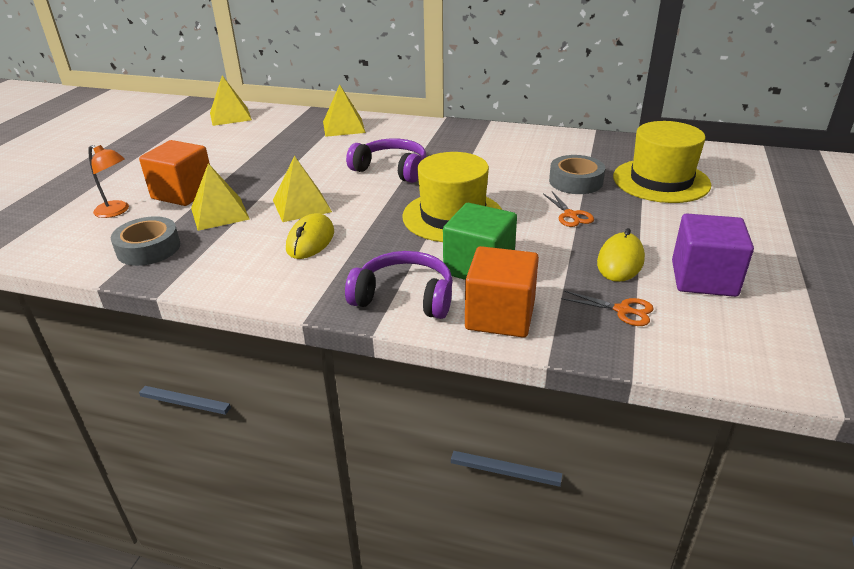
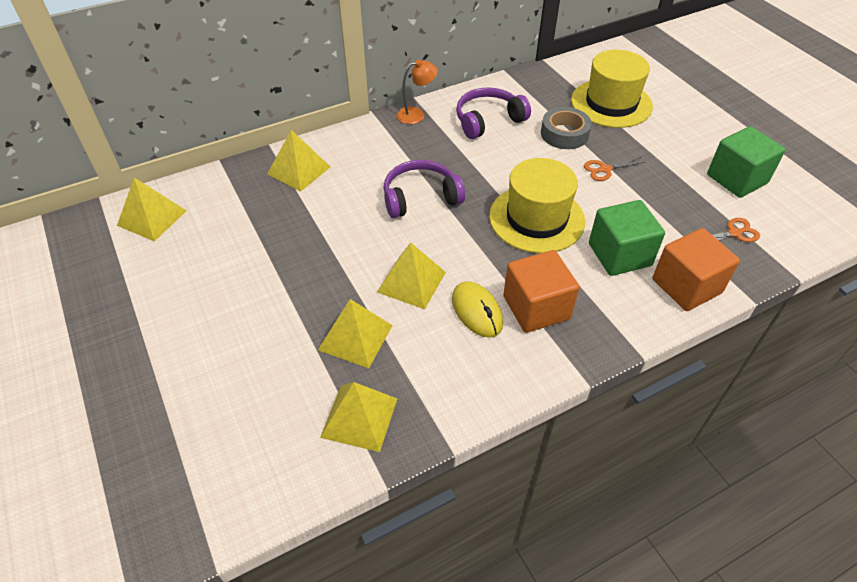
camera: 45 degrees left, 15 degrees up
orange lamp [88,145,129,218] -> orange lamp moved to [396,59,438,124]
grey tape [111,216,180,266] -> yellow pyramid [320,382,397,452]
orange cube [139,140,210,206] -> orange cube moved to [503,250,579,333]
purple headphones [345,251,453,319] -> purple headphones moved to [456,87,531,139]
orange scissors [543,191,594,227] -> orange scissors turned 135 degrees clockwise [584,157,646,181]
yellow mouse [597,228,645,282] -> none
purple cube [672,214,754,297] -> green cube [707,126,786,198]

